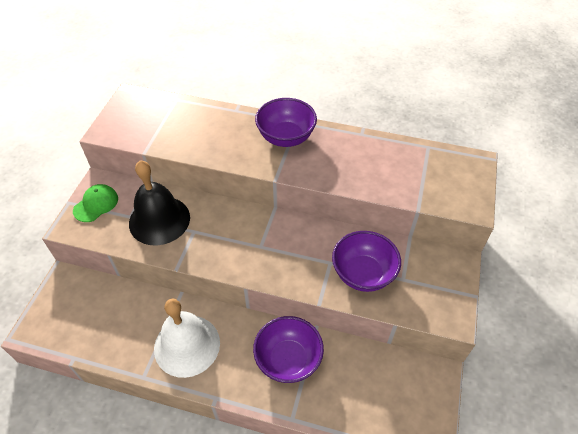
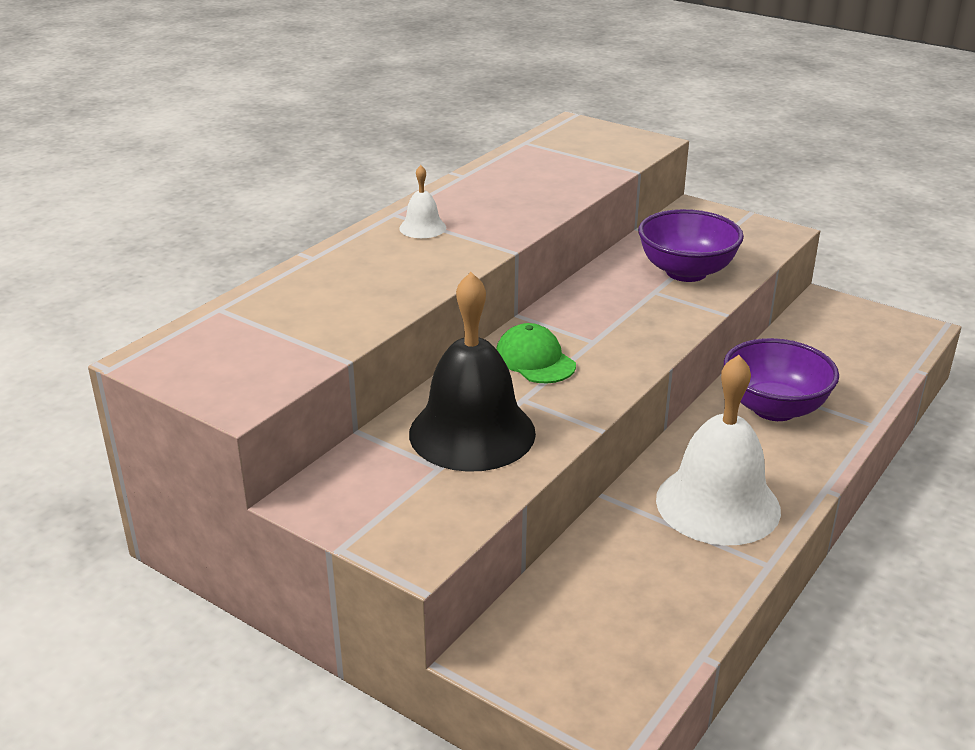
camera: 70 degrees left, 20 degrees down
green cap [73,184,118,222] -> green cap moved to [496,323,576,384]
purple bowl [255,98,317,147] -> white bell [399,165,446,238]

